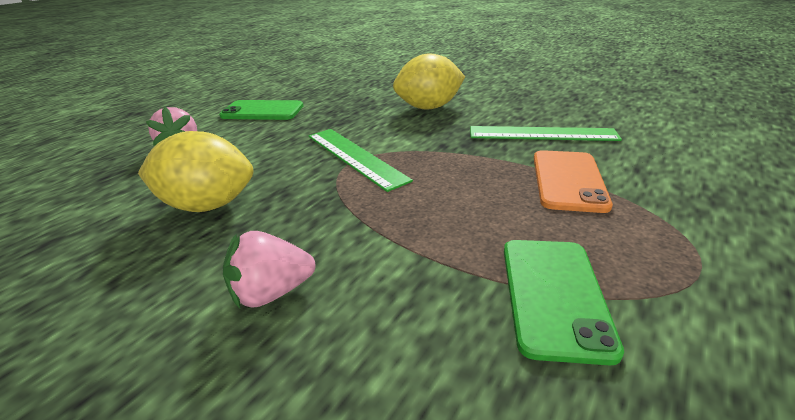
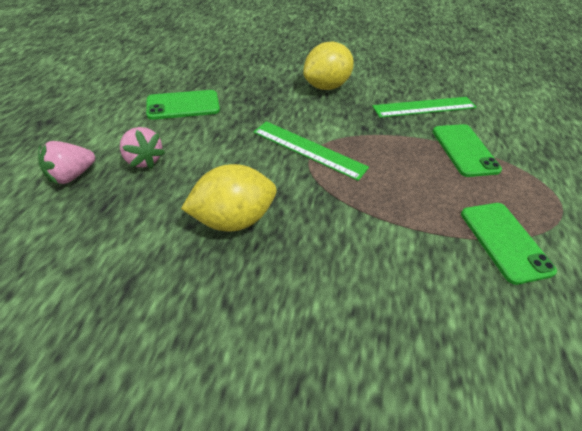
camera: 25 degrees left, 15 degrees up
pink strawberry [223,231,315,309] -> pink strawberry moved to [38,141,95,184]
orange phone [534,150,613,213] -> green phone [432,124,502,177]

